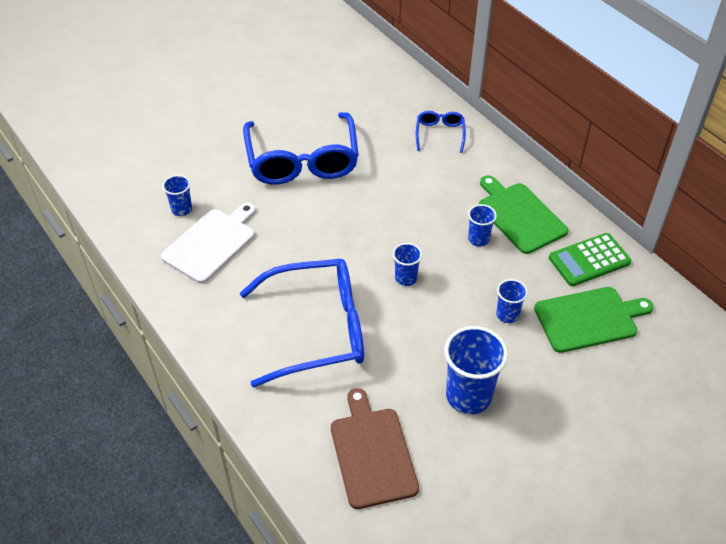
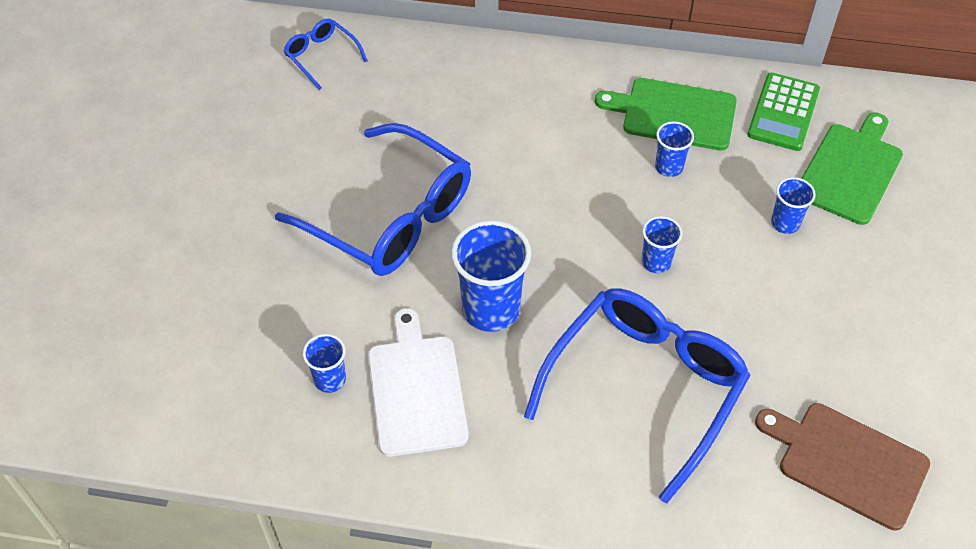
camera: 45 degrees left, 5 degrees up
blue glasses [416,111,466,153] -> blue glasses moved to [284,19,368,90]
blue cup [444,326,508,414] -> blue cup moved to [451,220,531,332]

